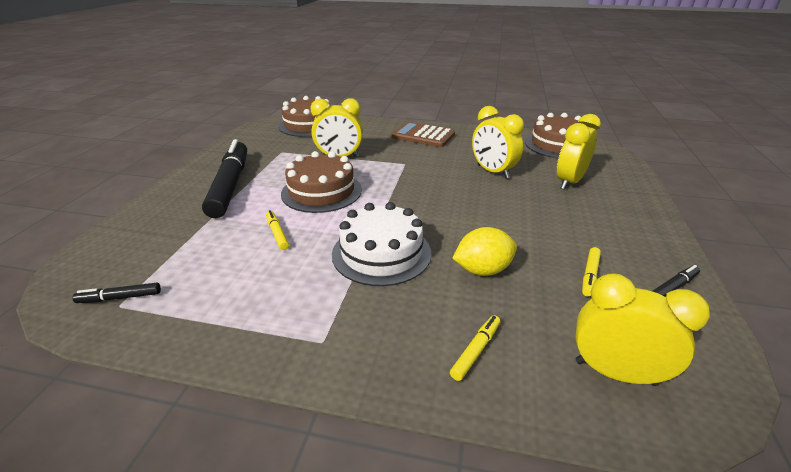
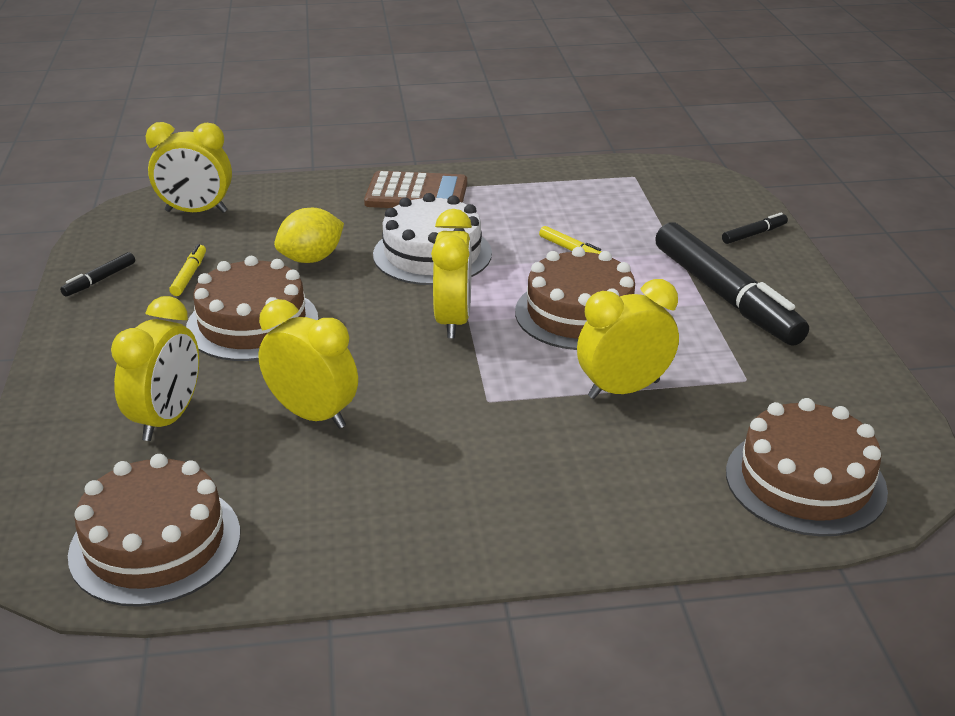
camera: 160 degrees right, 0 degrees up
black marker [72,283,161,303] -> black marker moved to [722,212,788,244]
brown calculator [391,122,455,147] -> brown calculator moved to [364,171,467,208]
yellow marker [450,315,500,381] -> none
none -> brown cake [186,256,318,361]
none -> yellow clock [431,209,472,338]

